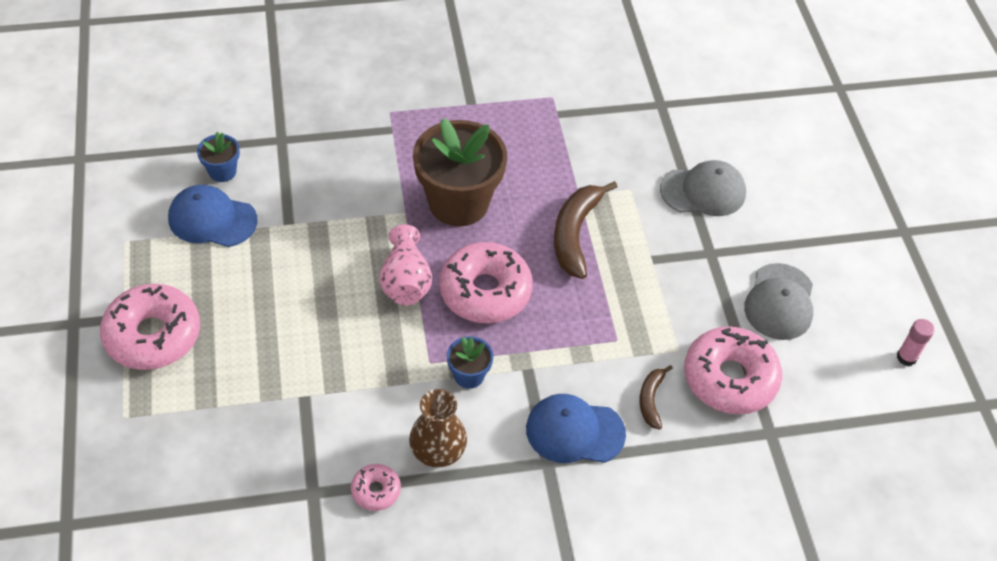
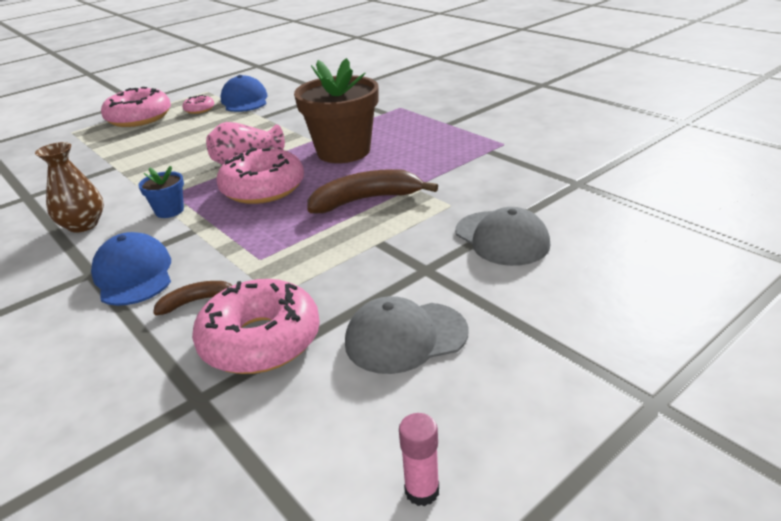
camera: 65 degrees right, 20 degrees down
blue flower pot [197,132,240,182] -> none
pink donut [351,464,401,511] -> pink donut moved to [182,95,214,114]

